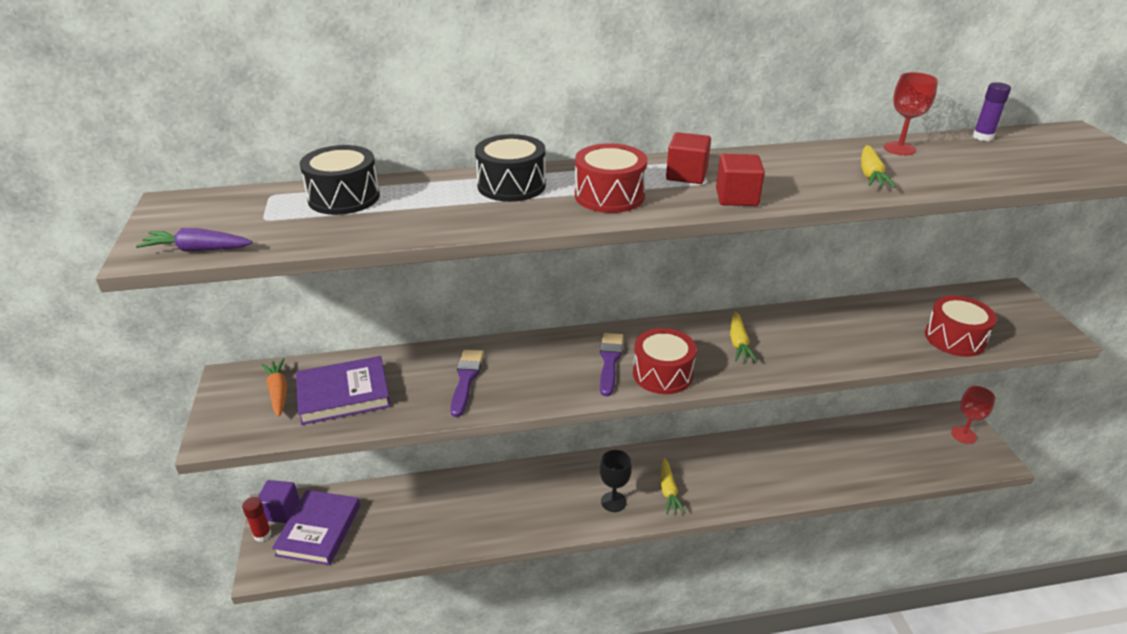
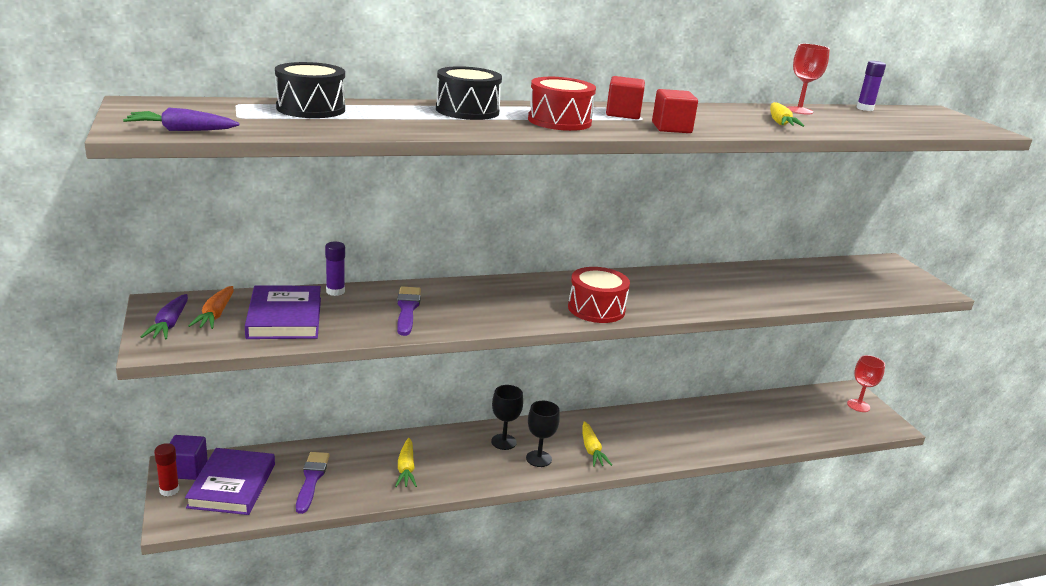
camera: 10 degrees left, 10 degrees down
orange carrot [261,358,287,417] -> orange carrot turned 150 degrees counterclockwise [188,286,233,329]
purple book [296,356,391,425] -> purple book turned 75 degrees counterclockwise [245,285,321,339]
purple brush [600,333,623,396] -> purple brush moved to [296,452,330,514]
yellow carrot [730,312,758,362] -> yellow carrot moved to [395,438,417,487]
red drum [925,296,997,357] -> none
none -> purple carrot [141,294,188,339]
none -> purple glue stick [325,242,345,296]
none -> black goblet [491,385,523,450]

